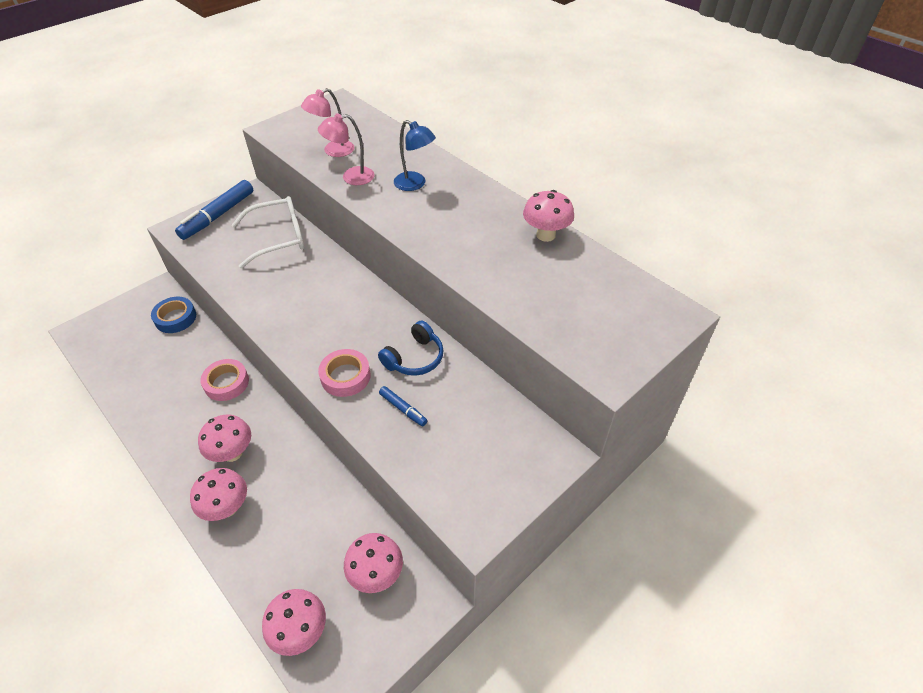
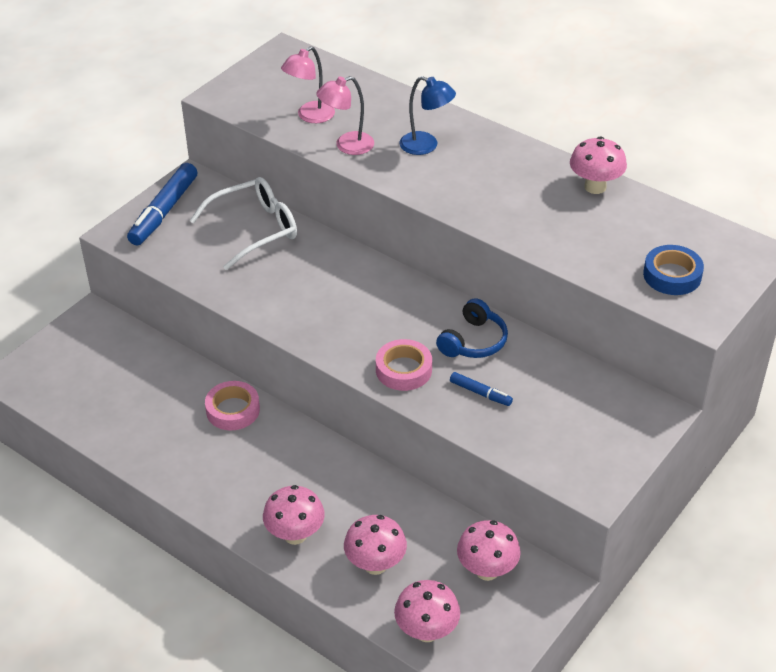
camera: 10 degrees left, 5 degrees down
blue tape [151,297,196,333] -> blue tape moved to [643,245,704,295]
pink mushroom [198,414,251,462] -> pink mushroom moved to [344,515,407,575]

